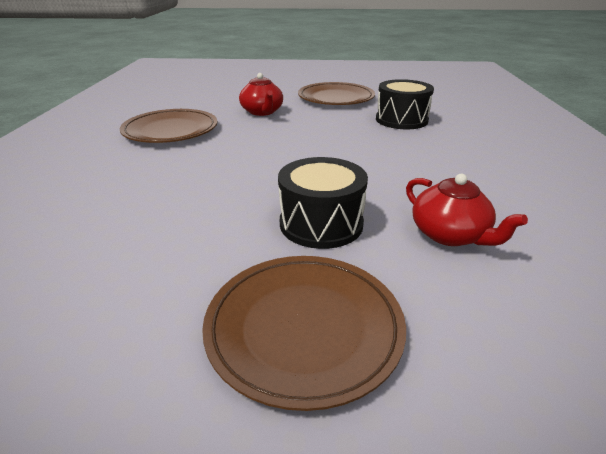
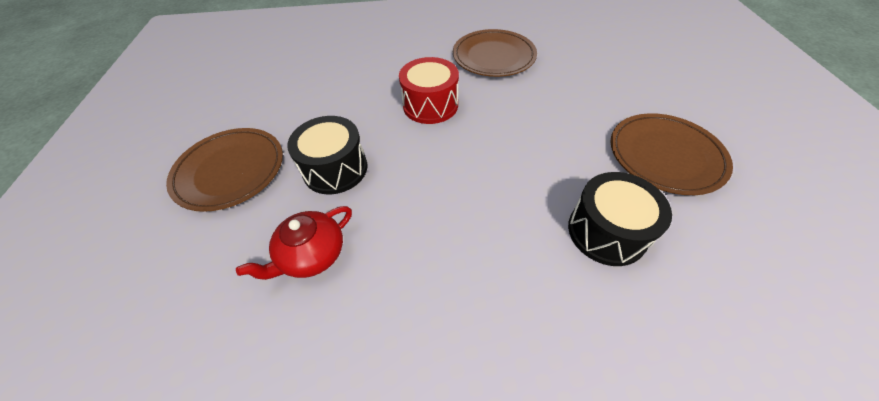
camera: 85 degrees right, 20 degrees up
red teapot [239,73,283,116] -> none
none -> red drum [399,57,459,124]

